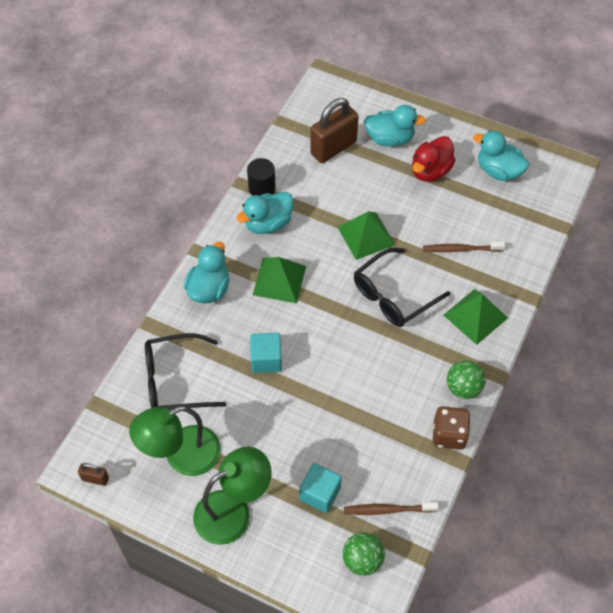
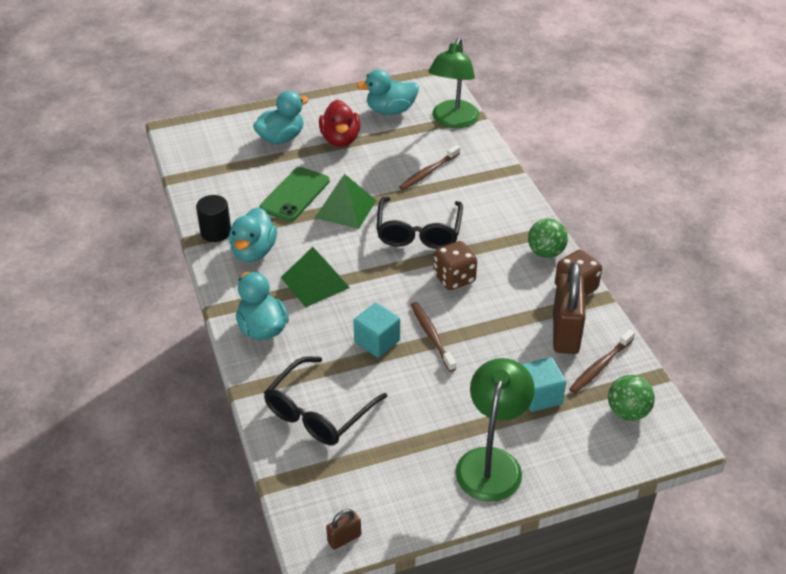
camera: 45 degrees left, 15 degrees down
green lamp [129,406,221,476] -> green lamp moved to [428,38,480,128]
brown padlock [310,98,359,163] -> brown padlock moved to [553,262,586,354]
green pyramid [444,289,508,345] -> none
none -> green phone [259,167,330,222]
none -> brown toothbrush [411,302,456,372]
none -> brown dice [433,241,477,290]

